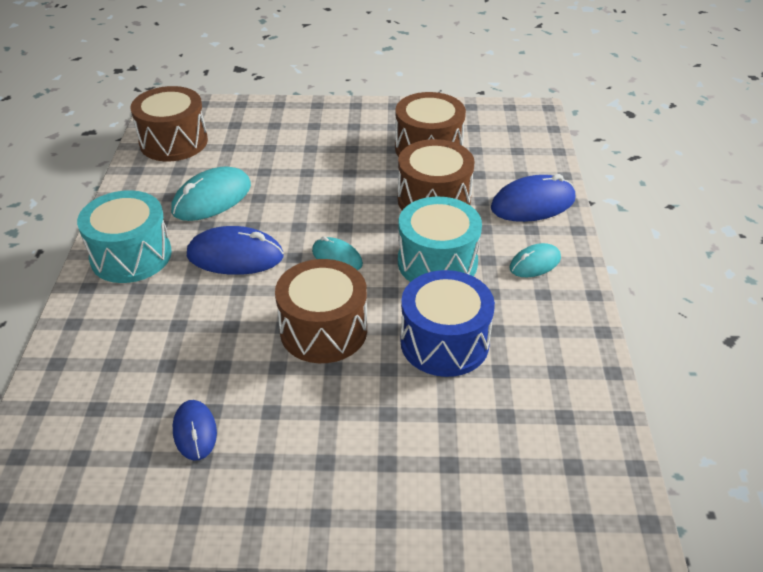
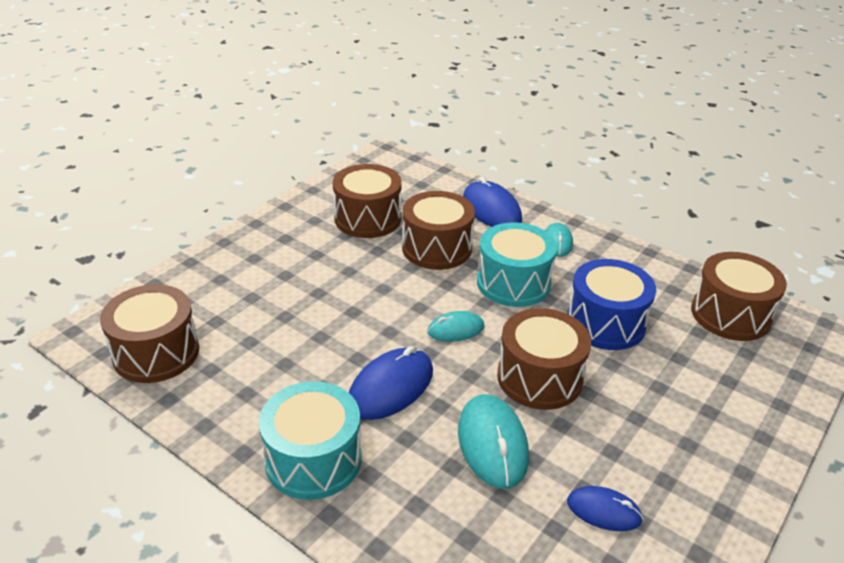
camera: 55 degrees left, 5 degrees down
turquoise mouse [171,166,251,221] -> turquoise mouse moved to [458,394,529,489]
blue mouse [491,174,576,222] -> blue mouse turned 45 degrees counterclockwise [463,177,522,227]
none -> brown drum [691,252,787,341]

